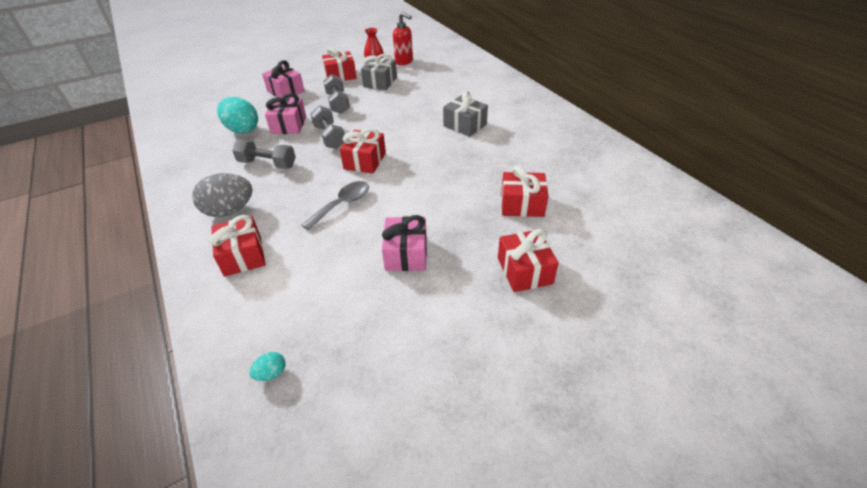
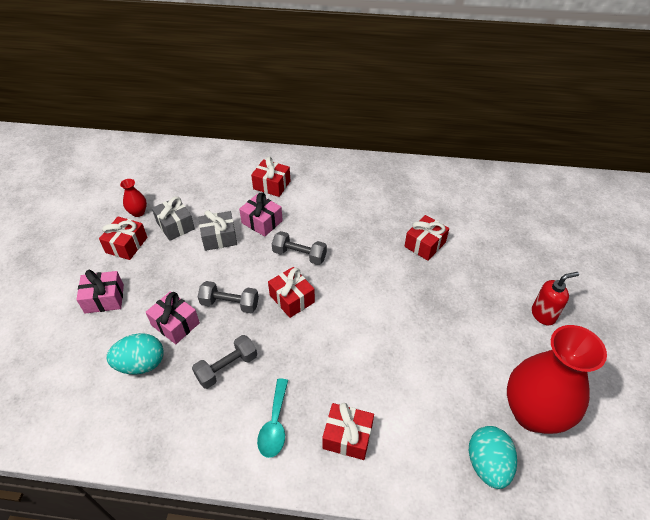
camera: 55 degrees left, 5 degrees up
grey egg [192,173,253,217] -> turquoise spoon [257,378,288,458]
turquoise egg [249,352,286,381] -> turquoise egg [469,426,517,489], size x2.22
grey spoon [301,181,369,231] -> none
grey dumbbell [323,74,350,114] -> grey dumbbell moved to [272,231,327,265]
pink gift [382,215,427,271] -> pink gift moved to [239,192,283,237]
red soap dispenser [393,12,413,65] -> red soap dispenser moved to [532,272,579,325]
grey gift [443,91,488,137] -> grey gift moved to [199,210,237,251]
red gift [498,229,559,292] -> red gift moved to [251,157,291,197]
none -> red vase [507,325,607,434]

